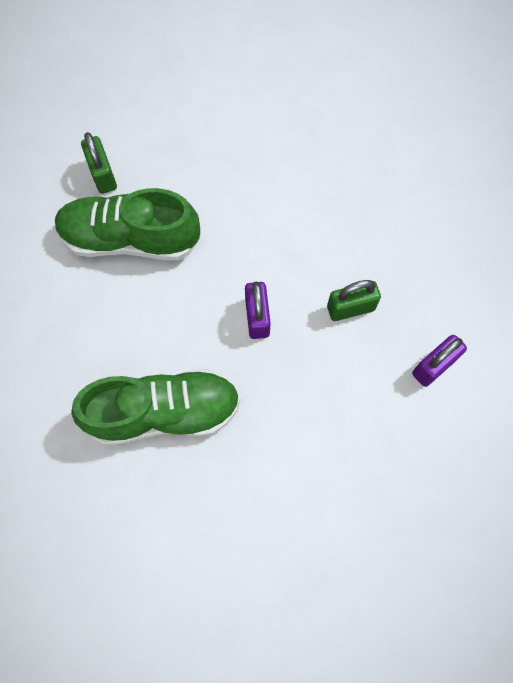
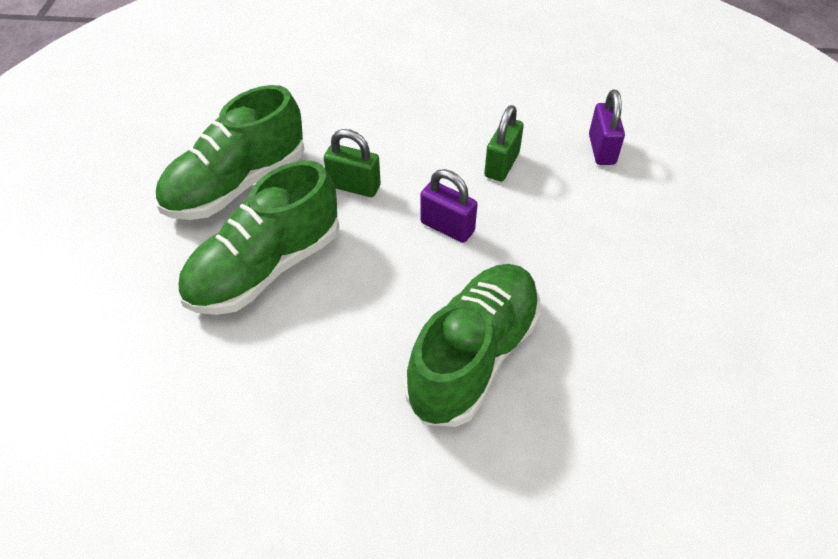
camera: 50 degrees left, 20 degrees down
green padlock [81,132,117,194] -> green padlock moved to [324,129,381,197]
none -> green shoe [155,85,304,220]

